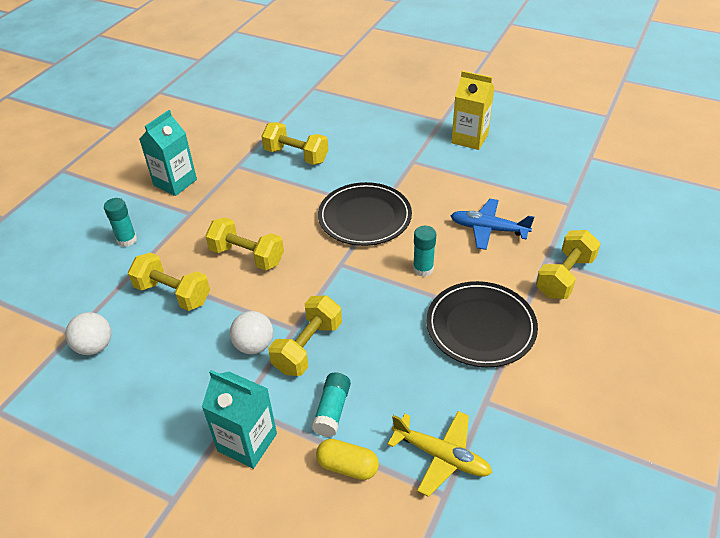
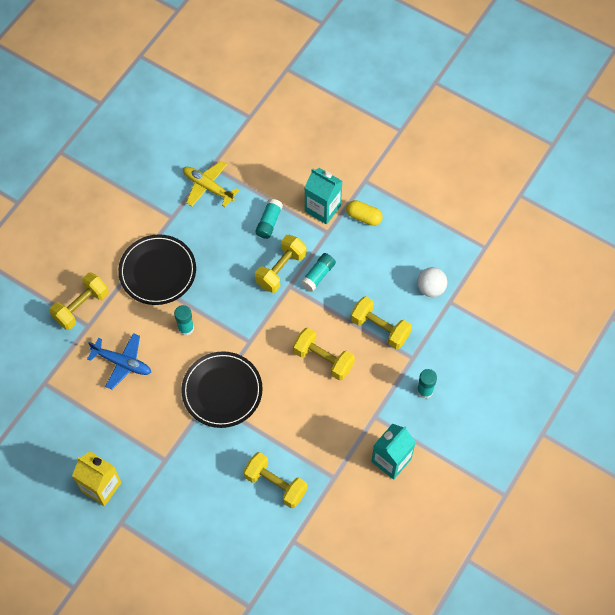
camera: 175 degrees left, 20 degrees up
white ball [230,311,273,354] -> turquoise glue stick [300,253,336,292]
yellow capsule [316,439,379,480] -> yellow capsule moved to [346,200,383,226]

